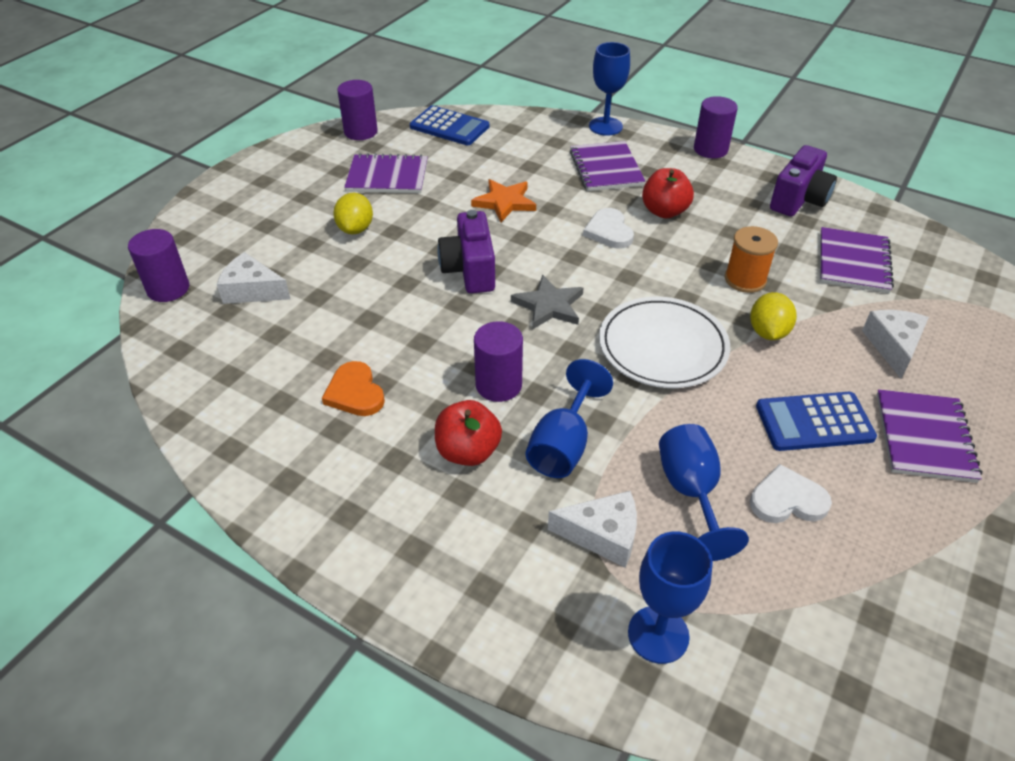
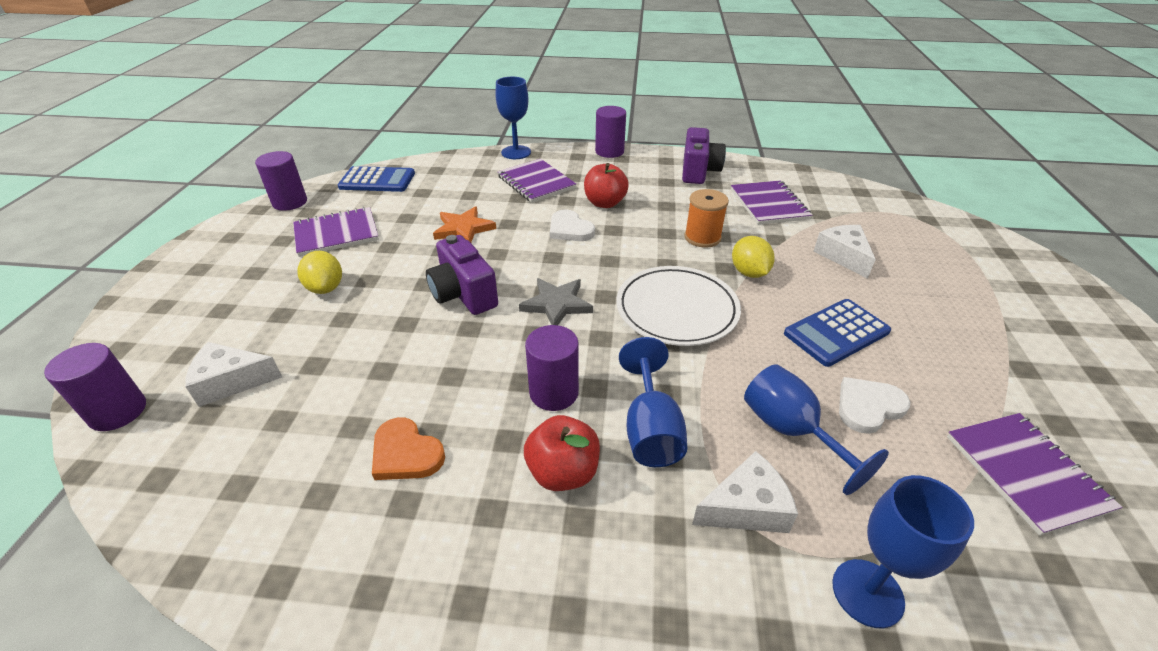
camera: 25 degrees left, 5 degrees down
purple notebook [877,389,982,483] -> purple notebook moved to [947,413,1123,536]

